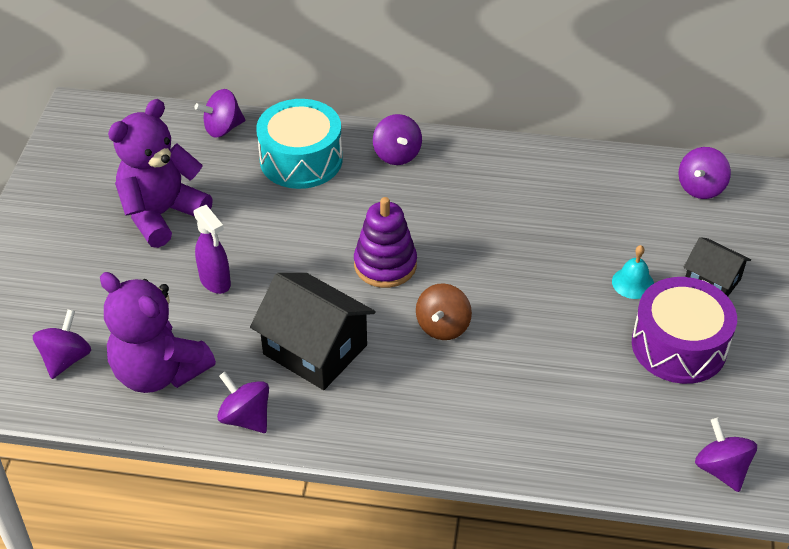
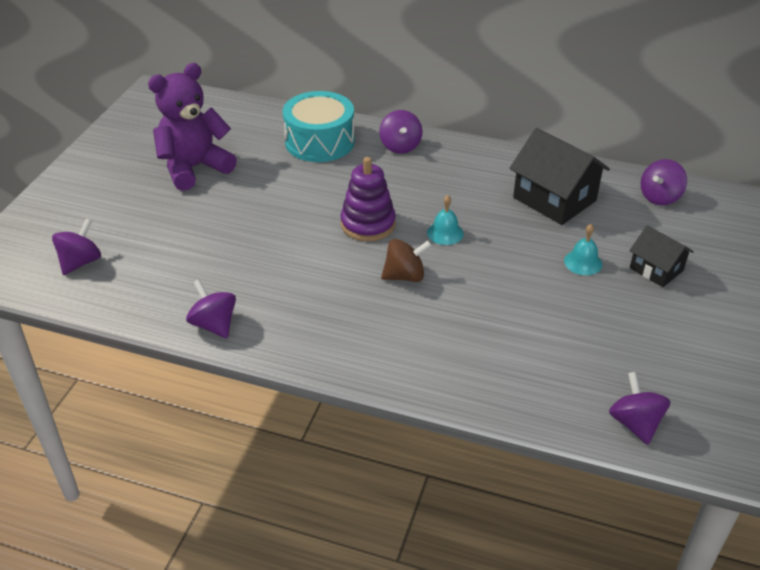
camera: 10 degrees right, 5 degrees down
purple teddy bear [100,272,216,393] -> none
purple spray bottle [193,205,231,294] -> none
purple spinning top [194,89,245,138] -> none
black house [250,273,376,390] -> black house moved to [510,128,610,225]
brown spinning top [416,283,472,340] -> brown spinning top turned 135 degrees counterclockwise [381,239,432,282]
purple drum [632,277,737,384] -> none
none -> turquoise bell [427,195,464,245]

